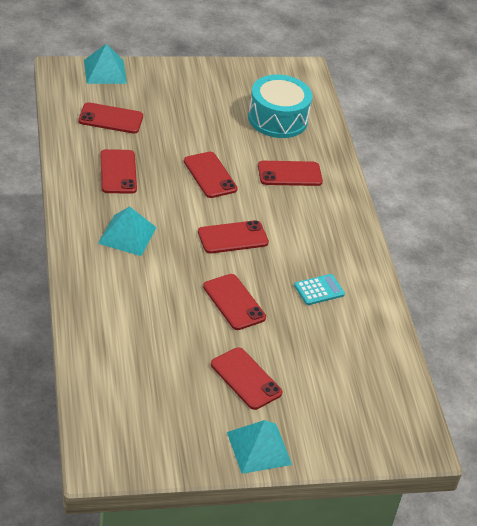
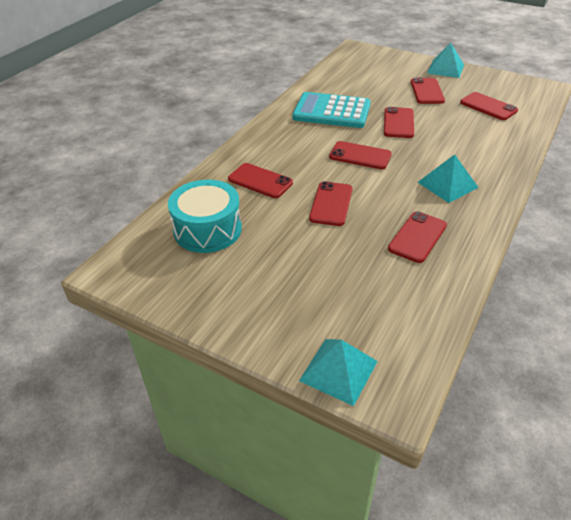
camera: 135 degrees left, 0 degrees up
red phone [78,102,143,134] -> red phone moved to [460,92,518,120]
turquoise calculator [294,274,345,305] -> turquoise calculator [293,92,371,128], size x2.16

